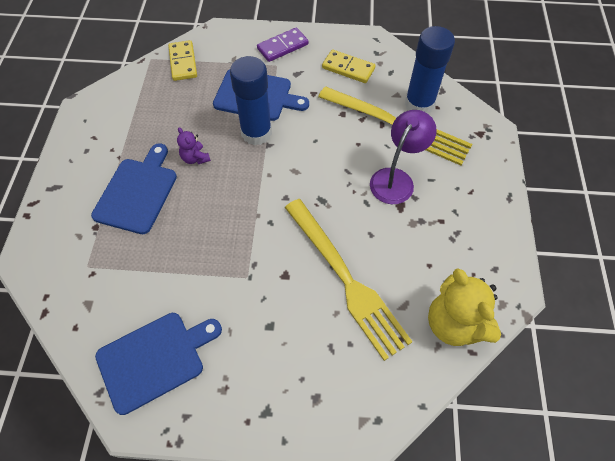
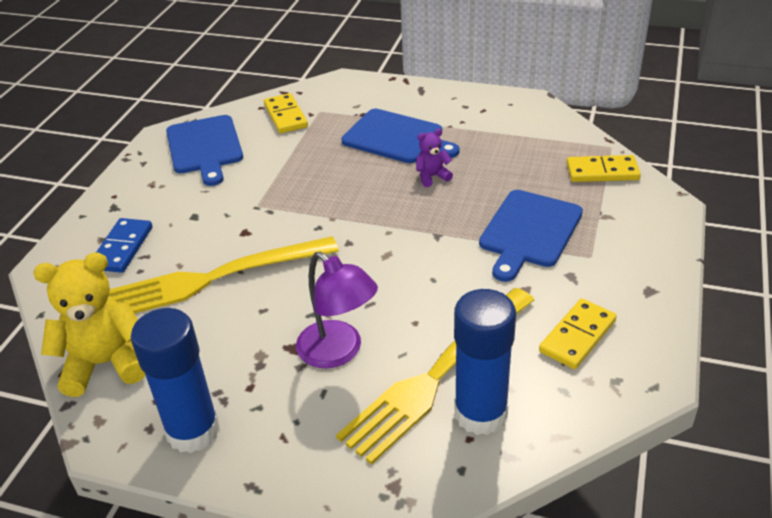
camera: 105 degrees right, 20 degrees down
blue glue stick [230,56,272,145] -> blue glue stick moved to [131,308,220,453]
purple domino [257,28,309,62] -> none
none -> blue domino [96,218,153,273]
none -> yellow domino [264,93,308,133]

